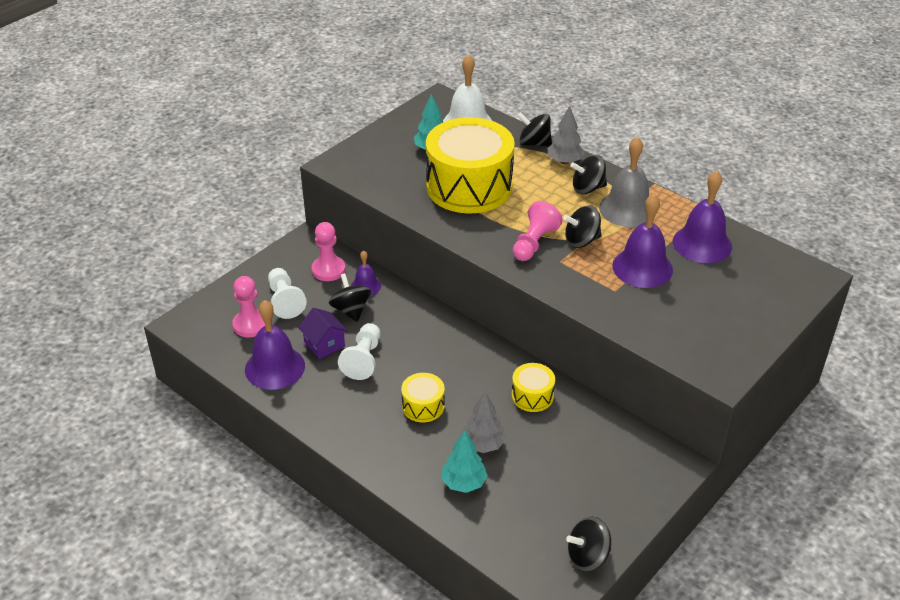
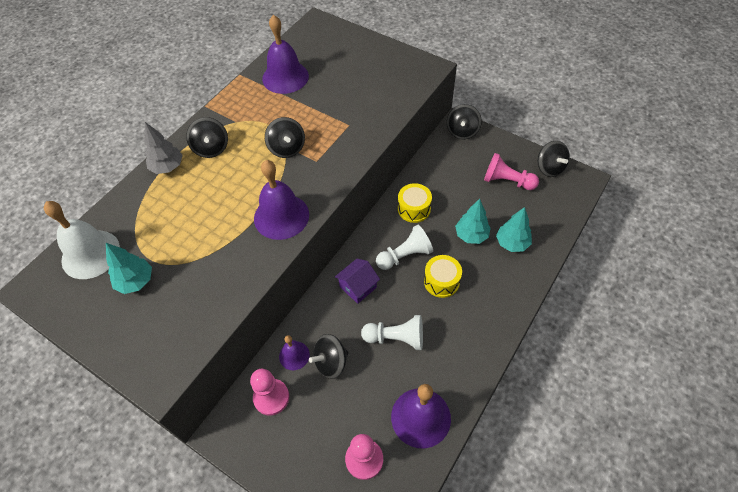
camera: 95 degrees left, 15 degrees up
white pawn [268,268,307,319] -> white pawn moved to [376,225,433,270]
purple house [298,308,348,359] -> purple house moved to [335,259,380,304]
yellow drum [426,117,515,214] -> none
grey tree [462,392,506,453] -> turquoise tree [455,199,491,244]
pink pawn [513,201,563,261] -> pink pawn moved to [484,153,539,190]
black spinning top [517,112,552,147] -> black spinning top moved to [447,104,482,139]
grey bell [599,137,655,227] -> none
purple bell [612,194,673,288] -> purple bell moved to [254,160,309,240]

